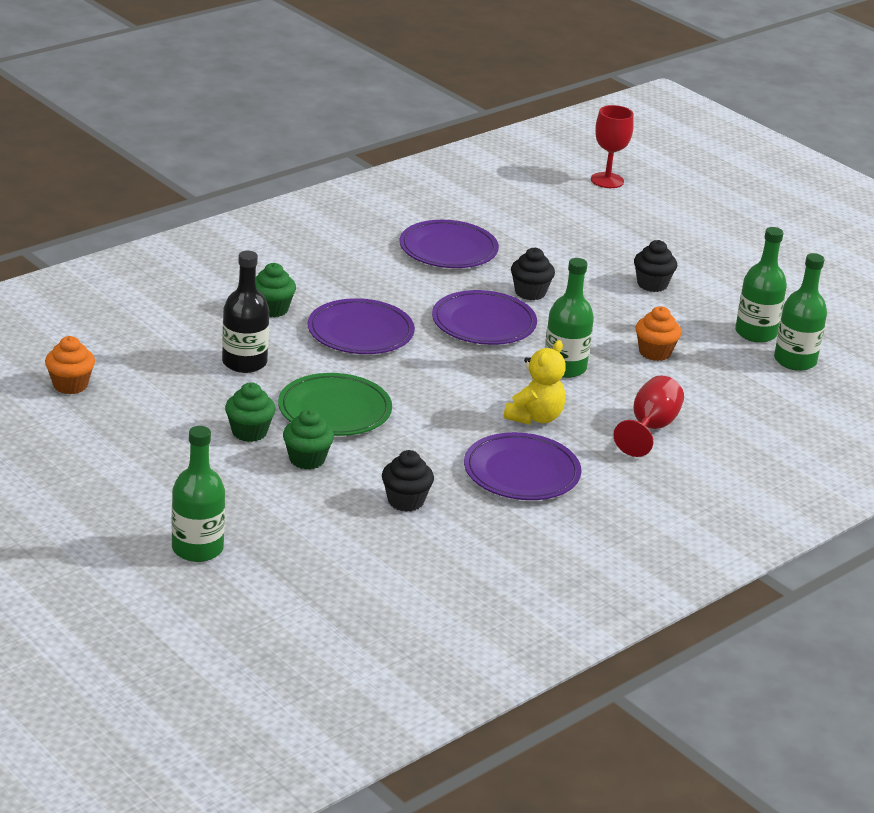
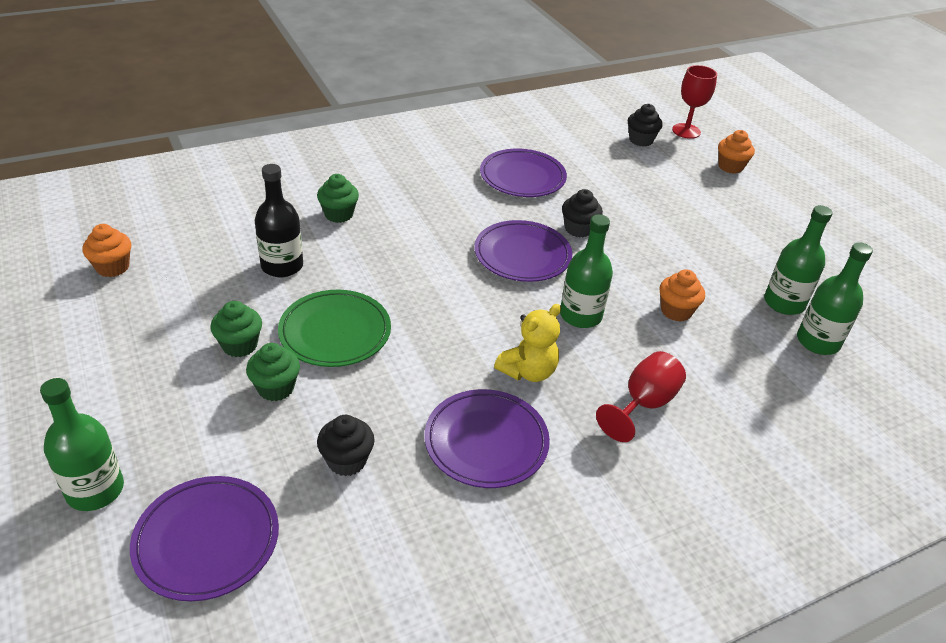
camera: 15 degrees right, 10 degrees up
purple plate [308,298,415,354] -> purple plate moved to [130,476,279,601]
black cupcake [634,240,677,292] -> black cupcake moved to [628,104,663,146]
none -> orange cupcake [718,130,755,174]

